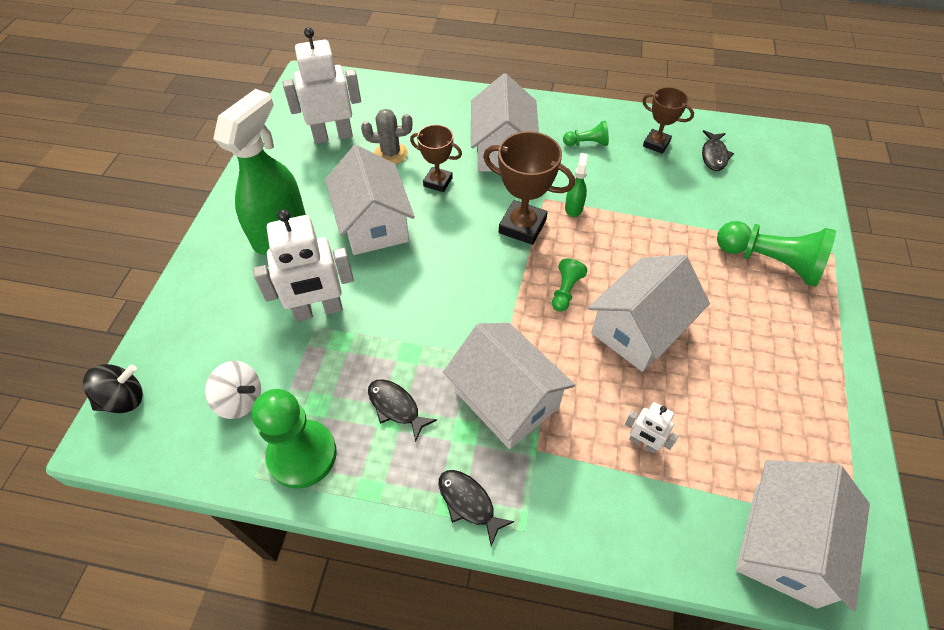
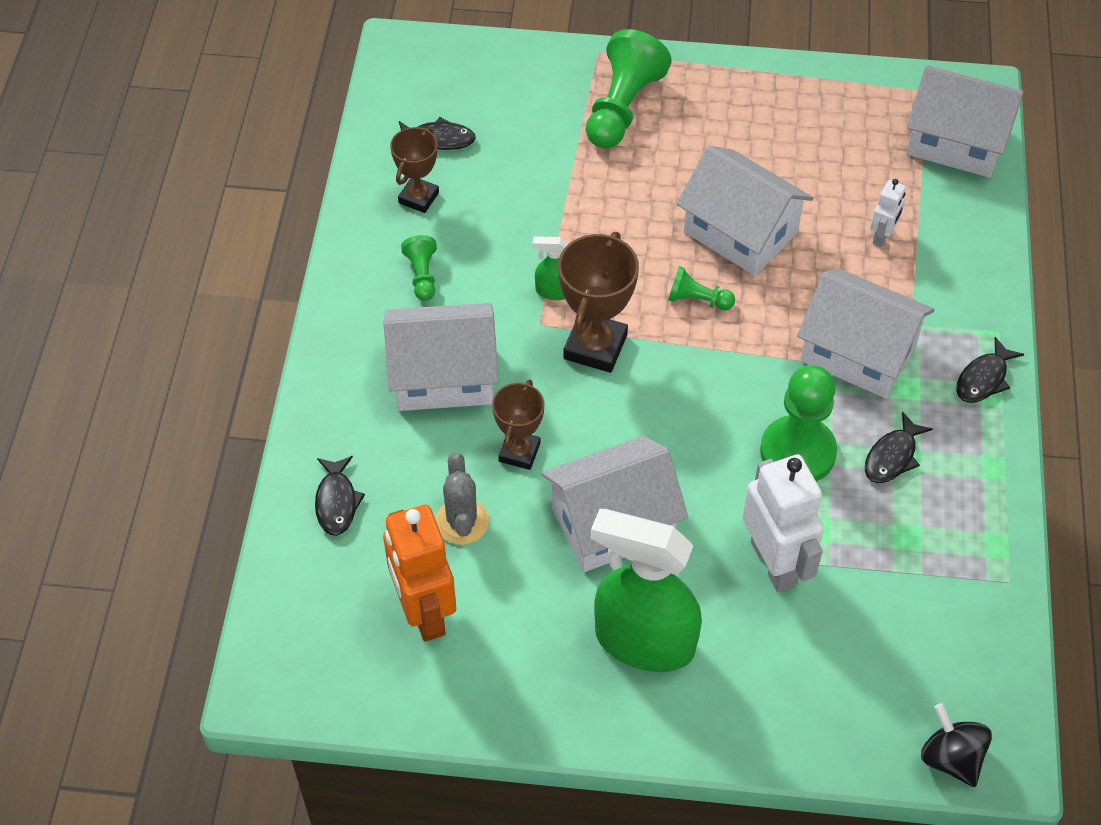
camera: 95 degrees left, 0 degrees up
white spinning top [205,361,261,419] -> none
green pawn [252,389,337,488] -> green pawn moved to [760,365,837,482]
white robot [283,27,361,144] -> orange robot [383,505,456,642]
white house [443,323,575,449] -> white house turned 75 degrees clockwise [797,268,935,398]
none -> black fish [315,456,365,536]

